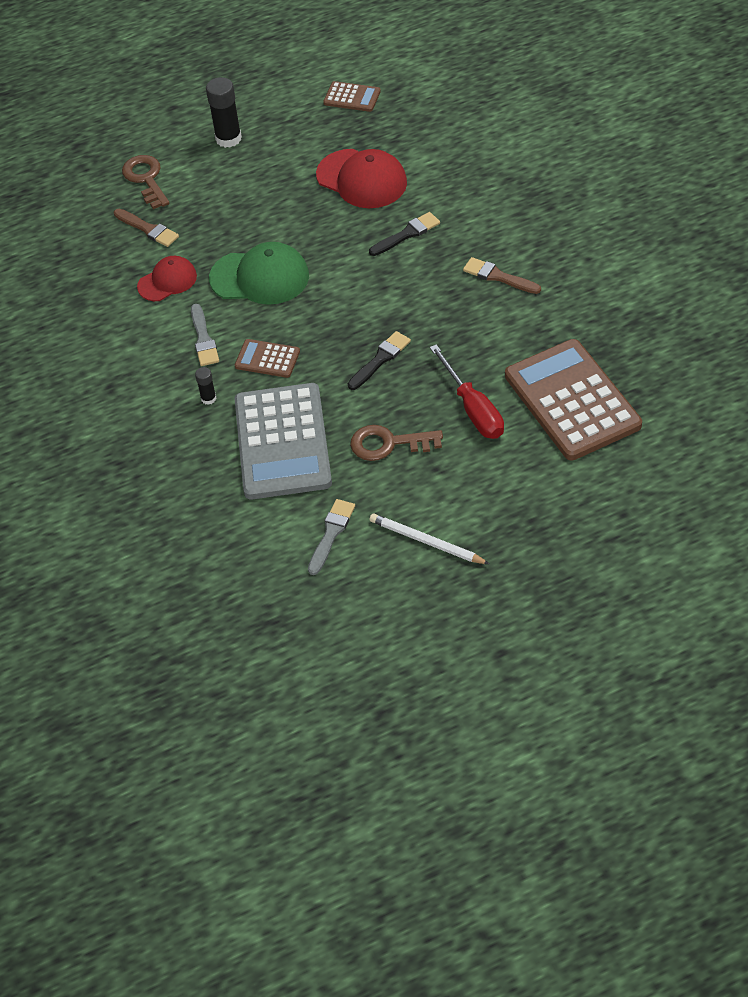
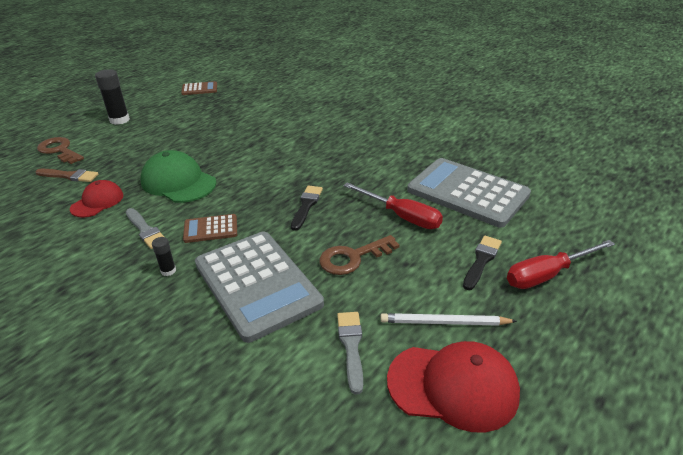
camera: 30 degrees left, 15 degrees down
green cap [209,242,309,305] -> green cap turned 120 degrees counterclockwise [141,150,216,203]
red cap [316,149,407,208] -> red cap moved to [387,341,520,433]
black brush [369,212,440,256] -> black brush moved to [463,236,502,290]
brown brush [463,257,541,294] -> none
brown calculator [505,339,642,460] -> grey calculator [407,158,531,228]
none -> red screwdriver [507,240,615,289]

